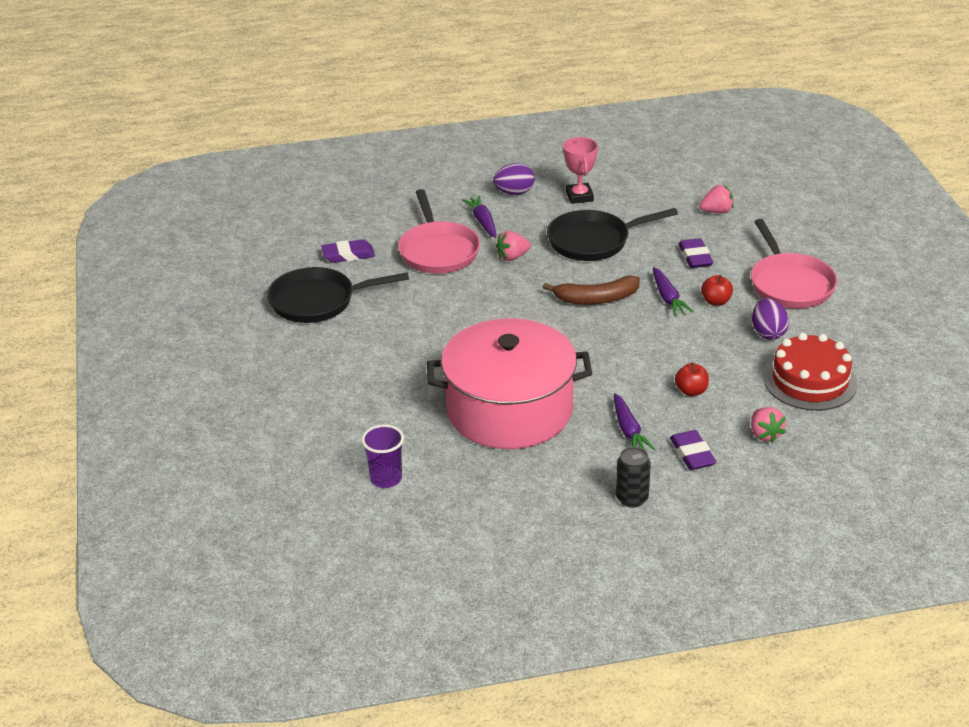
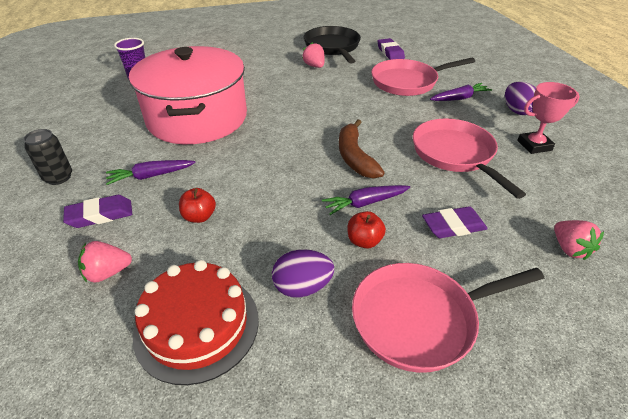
camera: 85 degrees right, 5 degrees up
pink strawberry [496,231,531,261] -> pink strawberry moved to [302,42,325,68]
black pan [547,208,678,261] -> pink pan [413,119,526,199]

